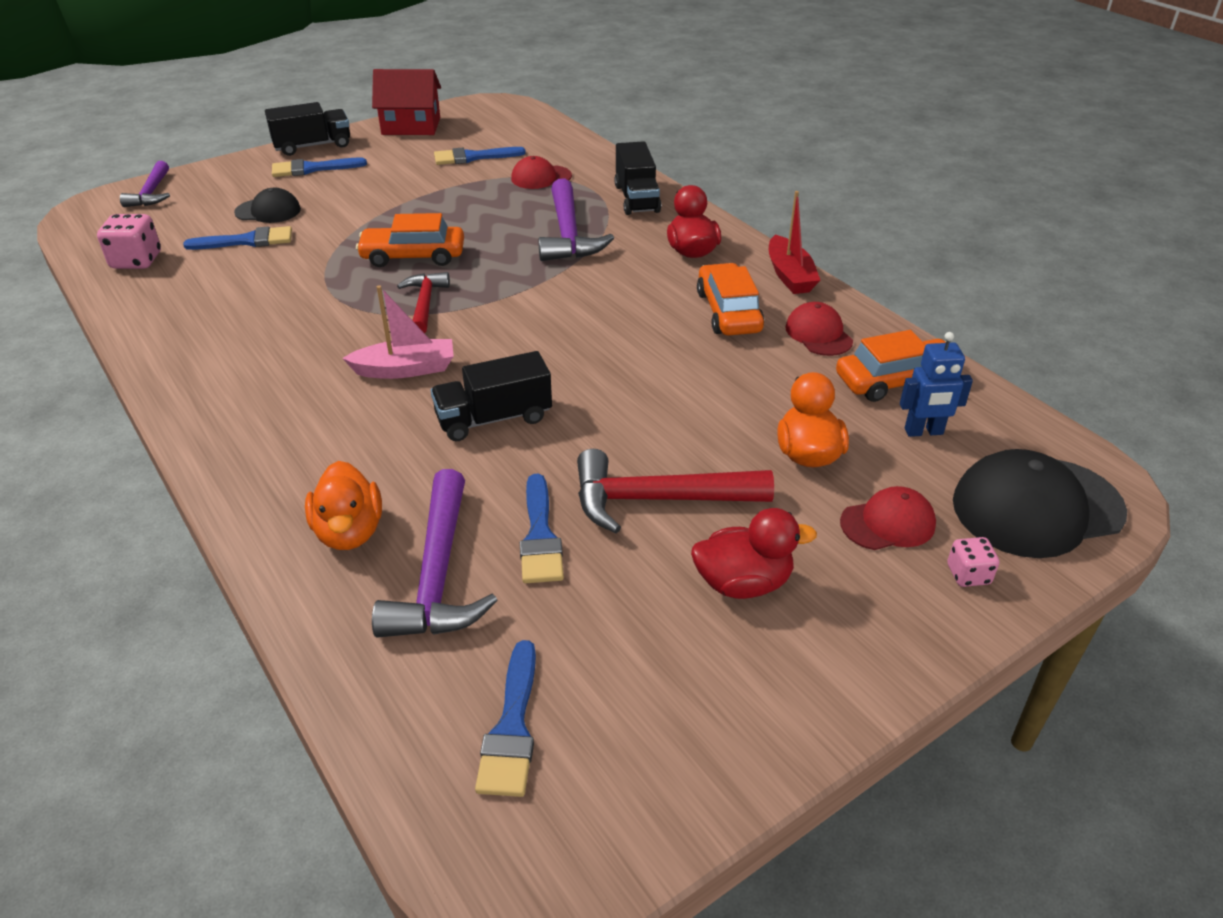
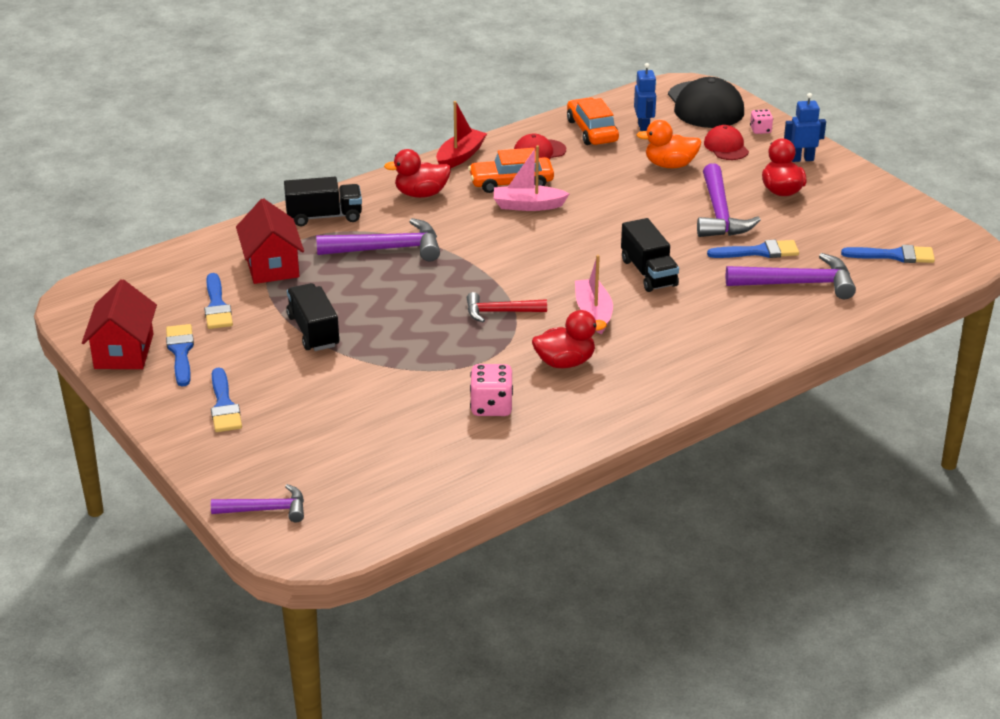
camera: 90 degrees left, 5 degrees down
pink dice [97,214,161,269] -> pink dice moved to [470,364,513,416]
blue brush [183,226,292,250] -> blue brush moved to [166,324,194,387]
black cap [234,188,301,223] -> none
black truck [265,102,350,156] -> black truck moved to [286,283,340,351]
orange duck [305,461,382,550] -> none
orange car [356,213,464,267] -> none
red cap [511,156,572,189] -> red house [236,198,304,284]
red hammer [577,449,774,533] -> purple hammer [697,164,761,237]
red boat [769,191,820,294] -> red boat turned 45 degrees counterclockwise [436,101,487,168]
none -> pink boat [494,145,570,211]
none -> red duck [532,310,607,368]
none -> blue robot [784,93,826,162]

